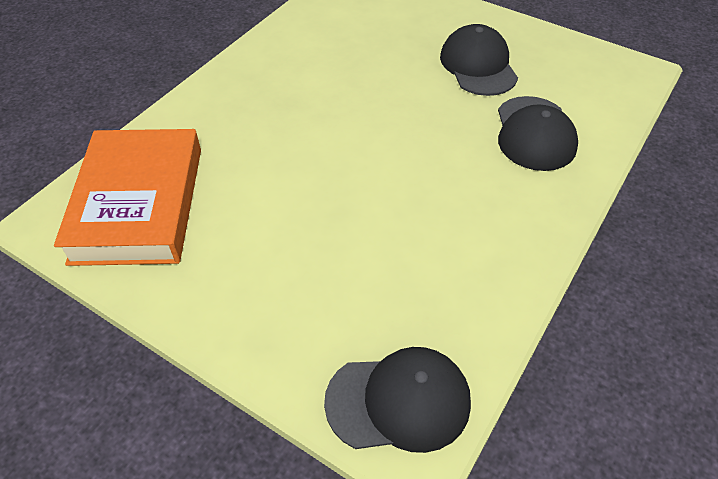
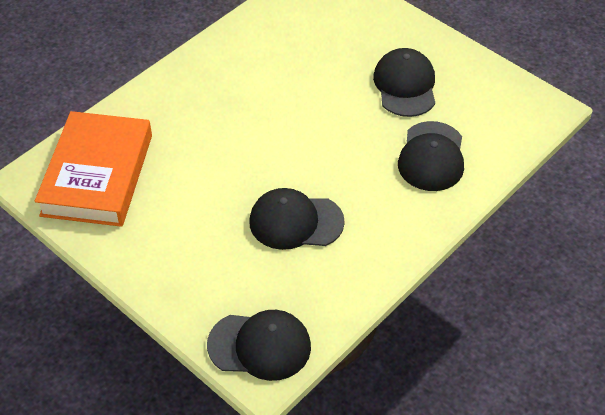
camera: 10 degrees right, 0 degrees up
none -> black cap [249,188,345,250]

